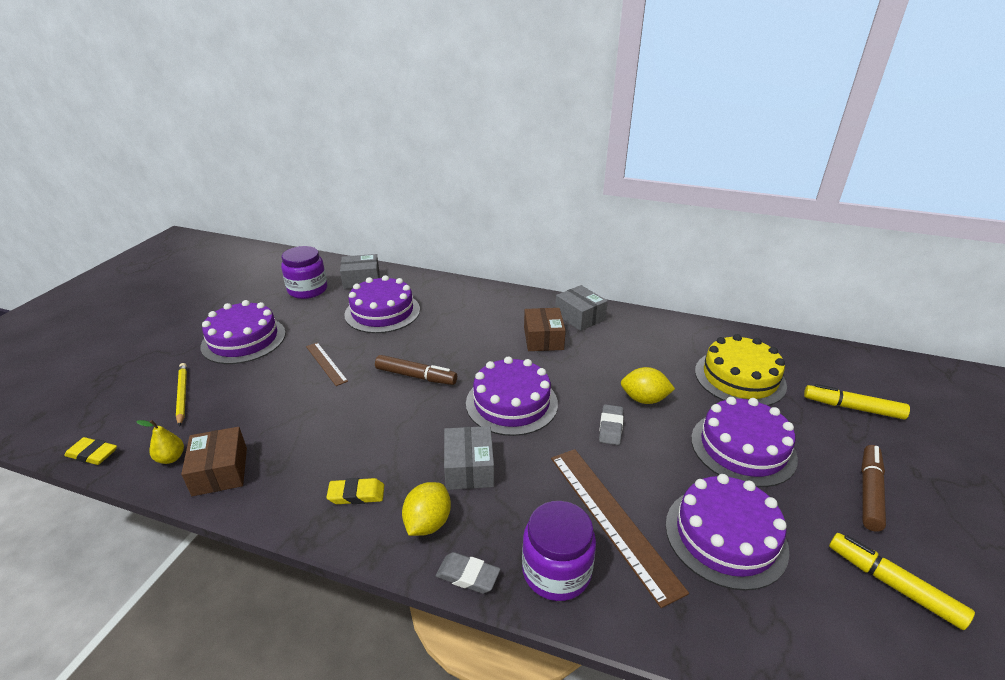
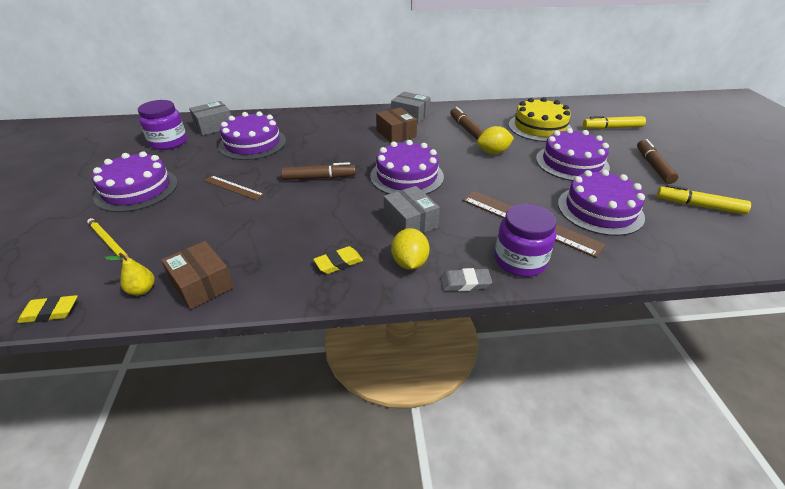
camera: 25 degrees left, 5 degrees up
grey eraser [599,404,624,445] -> none
none -> brown marker [450,107,484,140]

